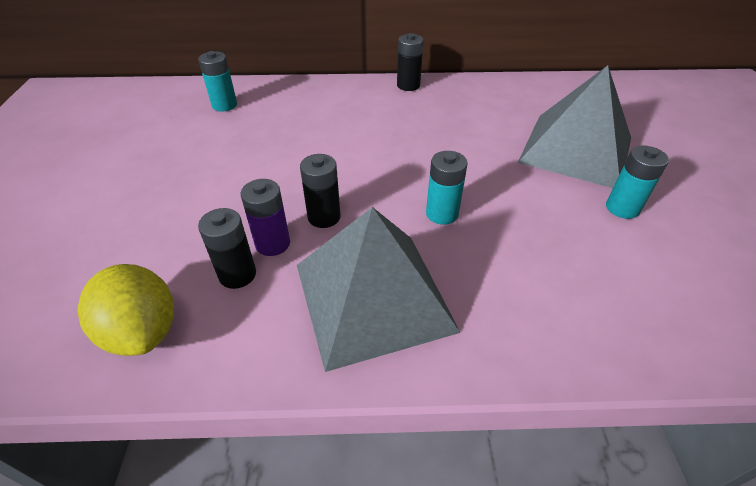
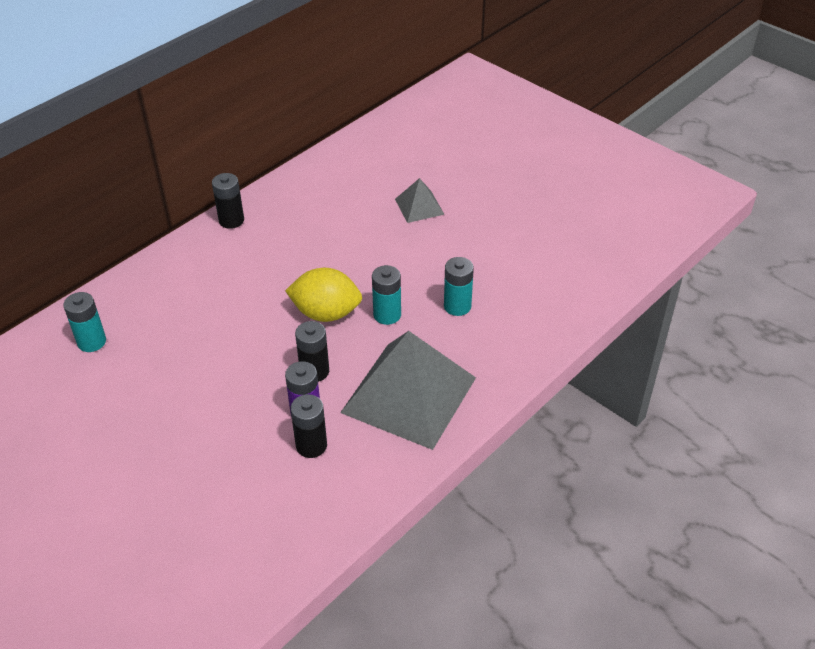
camera: 45 degrees left, 0 degrees up
yellow lemon [78,264,174,356] -> yellow lemon moved to [285,268,362,322]
grey pyramid [518,65,631,188] -> grey pyramid [395,178,445,223], size x0.46
turquoise battery [606,145,669,219] -> turquoise battery moved to [444,257,474,316]

